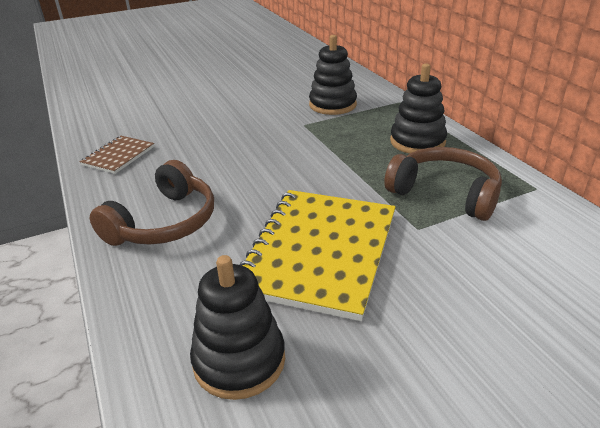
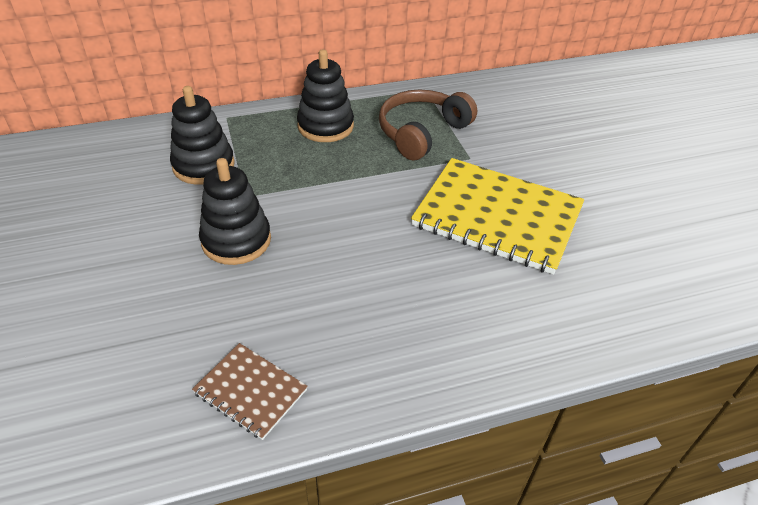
camera: 85 degrees left, 10 degrees up
brown headphones [90,160,214,246] -> none
black stacking toy [190,255,285,400] -> black stacking toy moved to [199,158,271,265]

